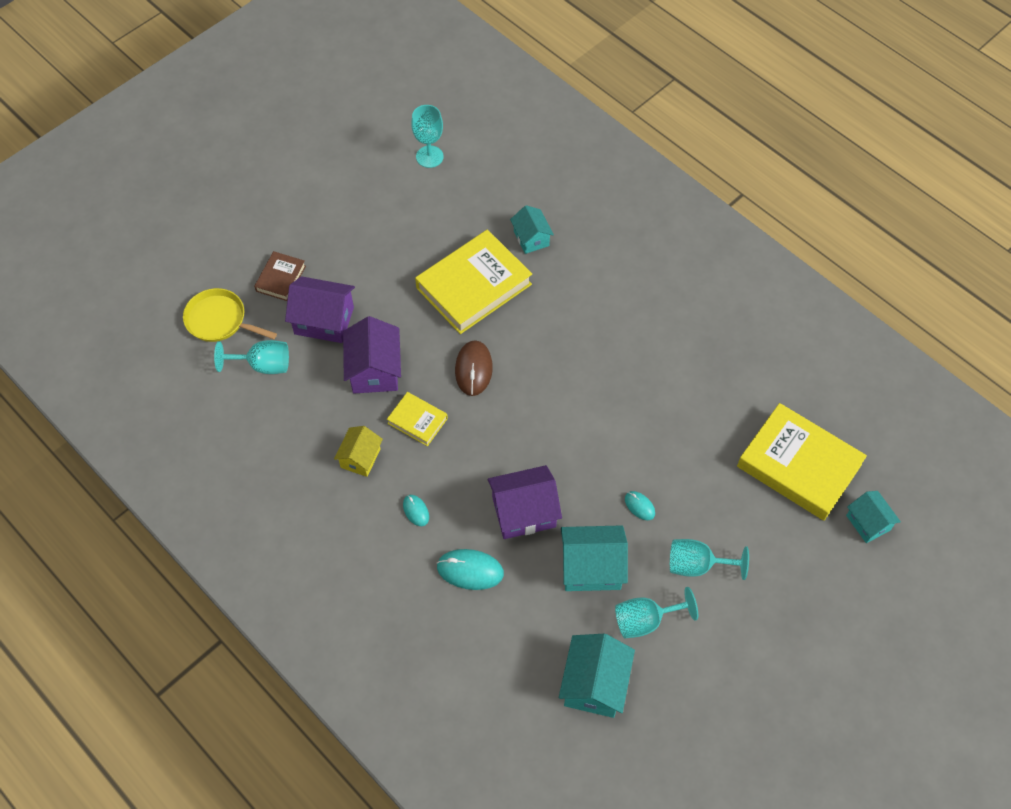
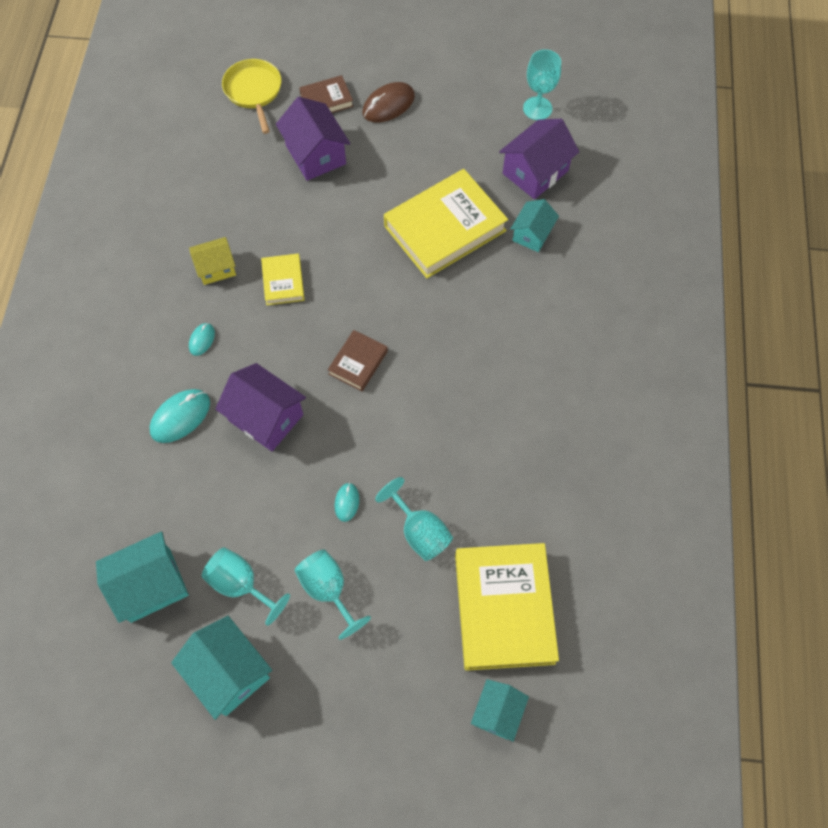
camera: 50 degrees right, 5 degrees up
turquoise goblet [214,340,289,374] -> turquoise goblet moved to [375,477,453,561]
purple house [343,316,401,393] -> purple house moved to [499,119,579,199]
yellow book [415,230,532,334] -> yellow book turned 45 degrees counterclockwise [384,169,508,278]
turquoise mouse [437,549,504,590] -> turquoise mouse turned 75 degrees clockwise [149,389,210,443]
brown mouse [455,340,493,396] -> brown mouse moved to [363,82,415,122]
turquoise house [561,525,628,591] -> turquoise house moved to [171,616,272,720]
none -> brown book [328,330,388,391]

